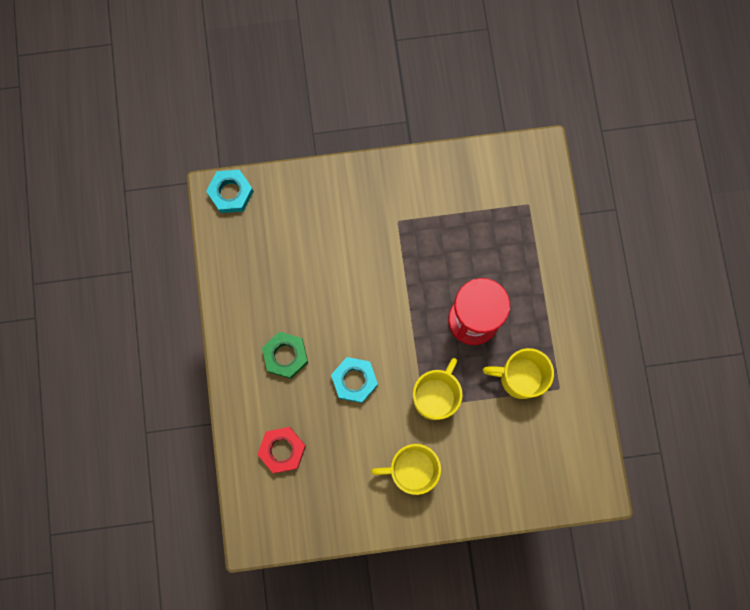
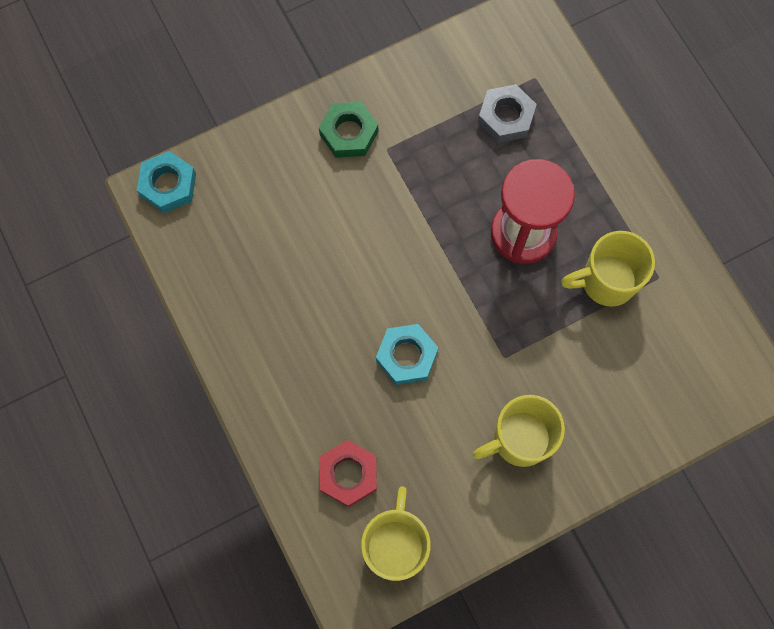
camera: 20 degrees left, 5 degrees down
green nut [262,332,308,379] -> green nut moved to [319,102,378,158]
yellow mug [413,358,463,420] -> yellow mug moved to [361,486,431,581]
none -> grey nut [478,84,537,143]

